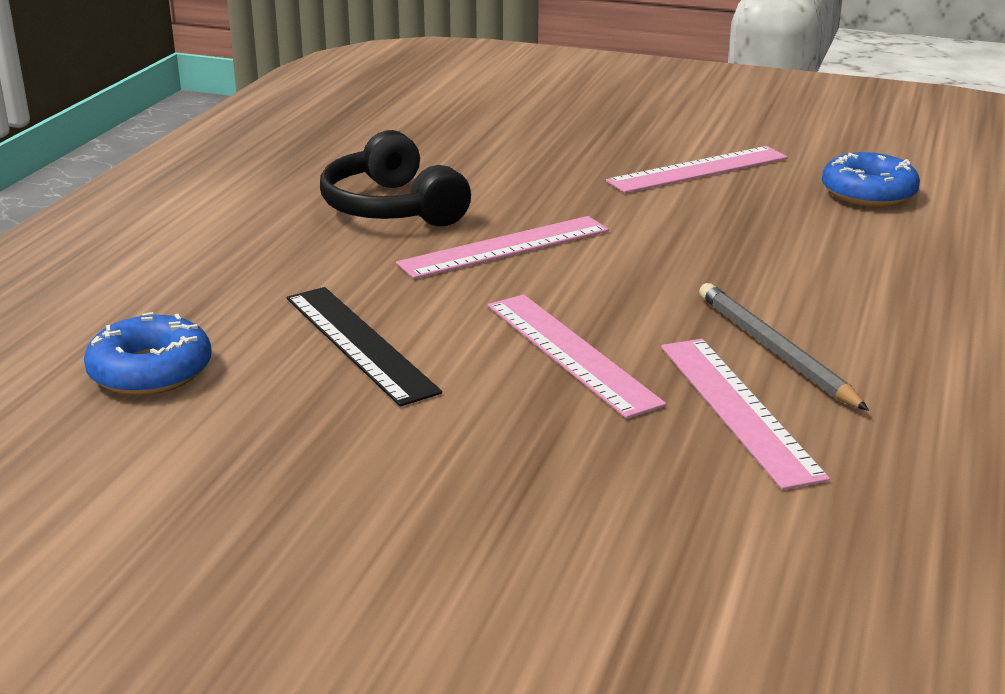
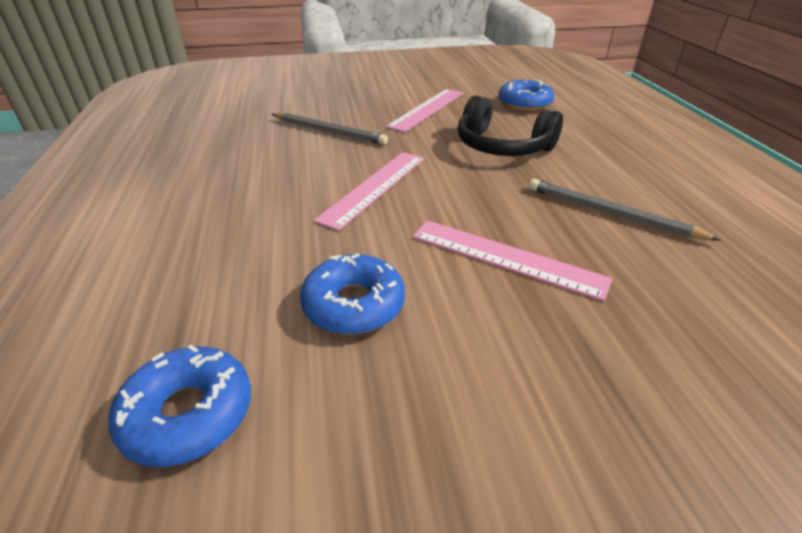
camera: 30 degrees left, 10 degrees up
black ruler [287,287,442,407] -> blue donut [300,253,405,334]
black headphones [320,130,471,227] -> black headphones moved to [458,96,563,156]
pink ruler [661,339,830,490] -> none
none -> grey pencil [272,113,388,145]

